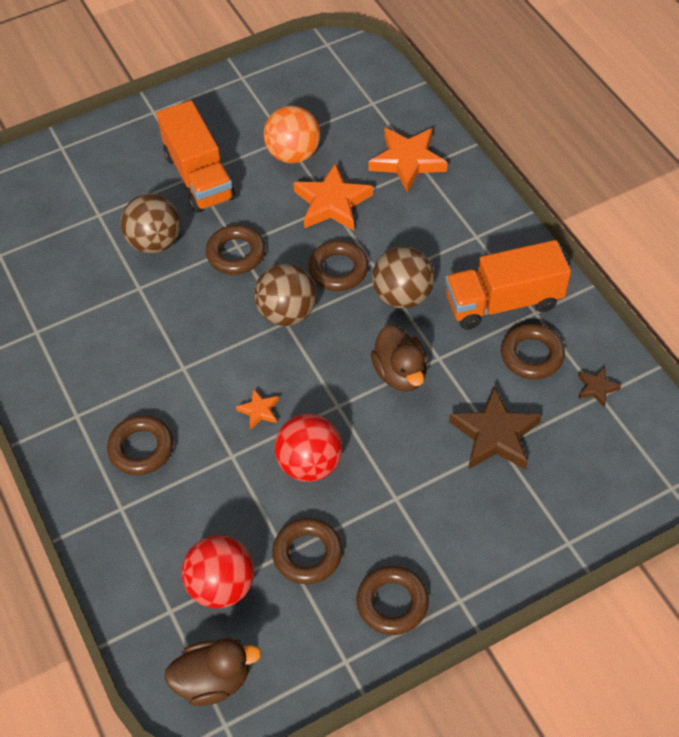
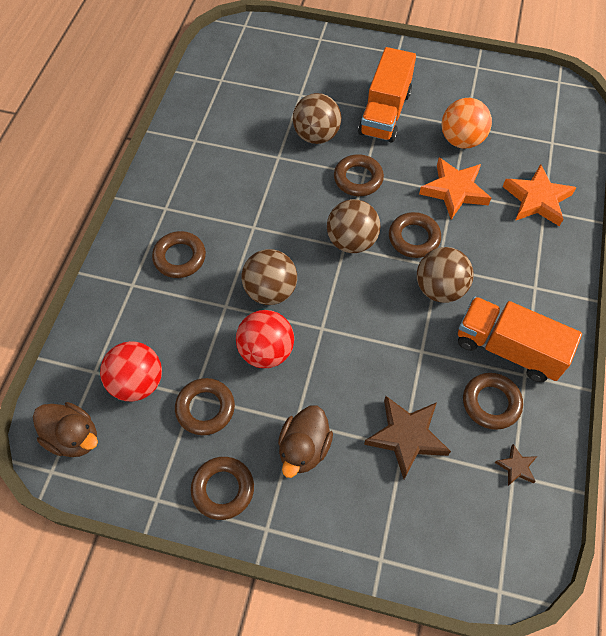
camera: 40 degrees right, 5 degrees up
orange star [236,389,279,430] -> brown ball [242,249,297,305]
brown duck [371,325,428,392] -> brown duck moved to [278,406,333,478]

